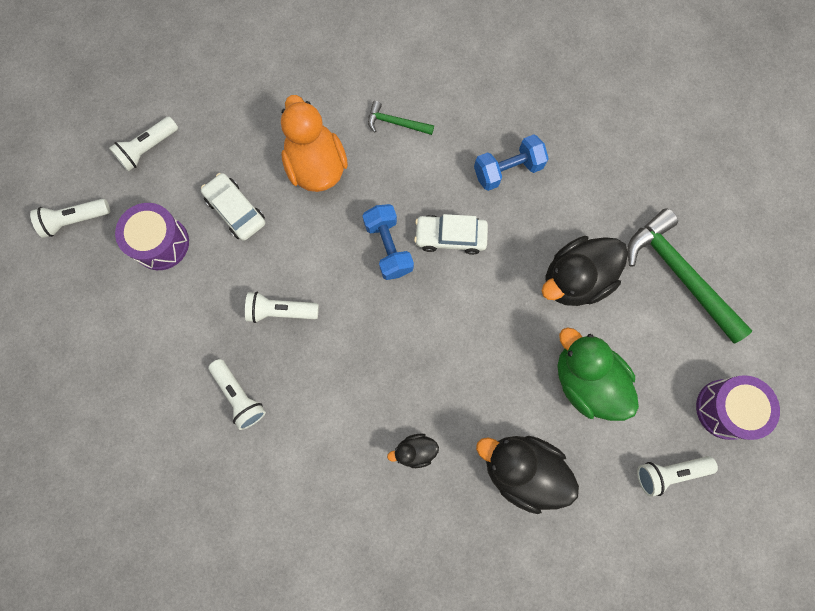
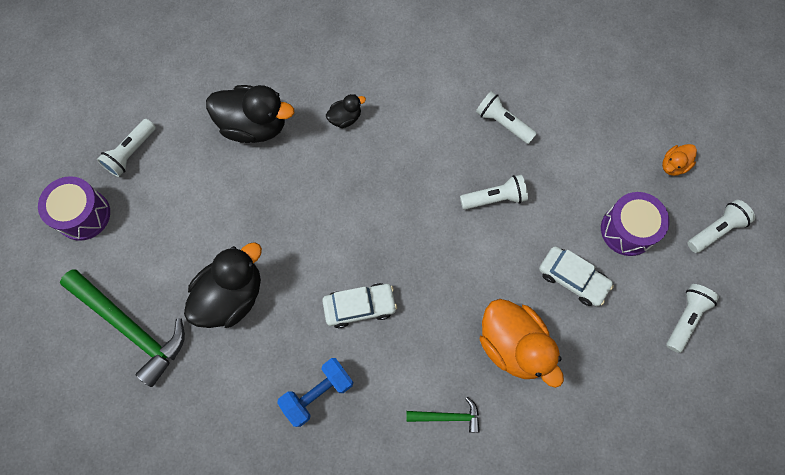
camera: 165 degrees right, 5 degrees down
blue dumbbell [363,204,414,280] -> none
green duck [558,327,639,421] -> none
white flashlight [637,456,718,497] -> white flashlight turned 150 degrees clockwise [97,119,156,177]
none -> orange duck [662,144,697,176]

